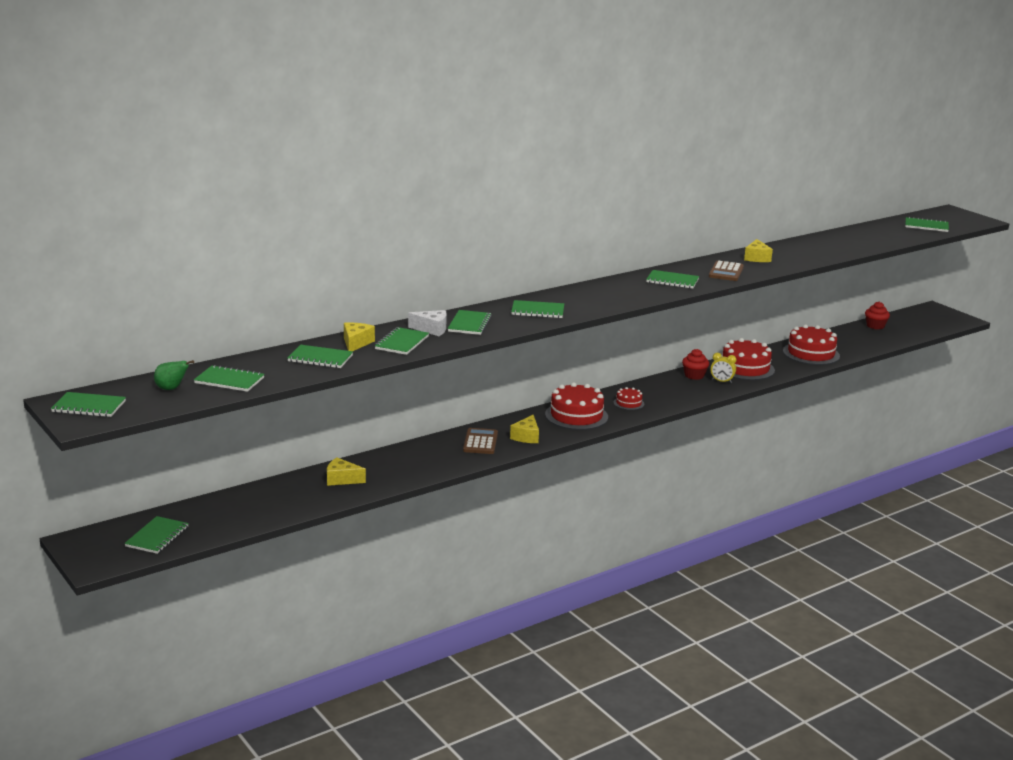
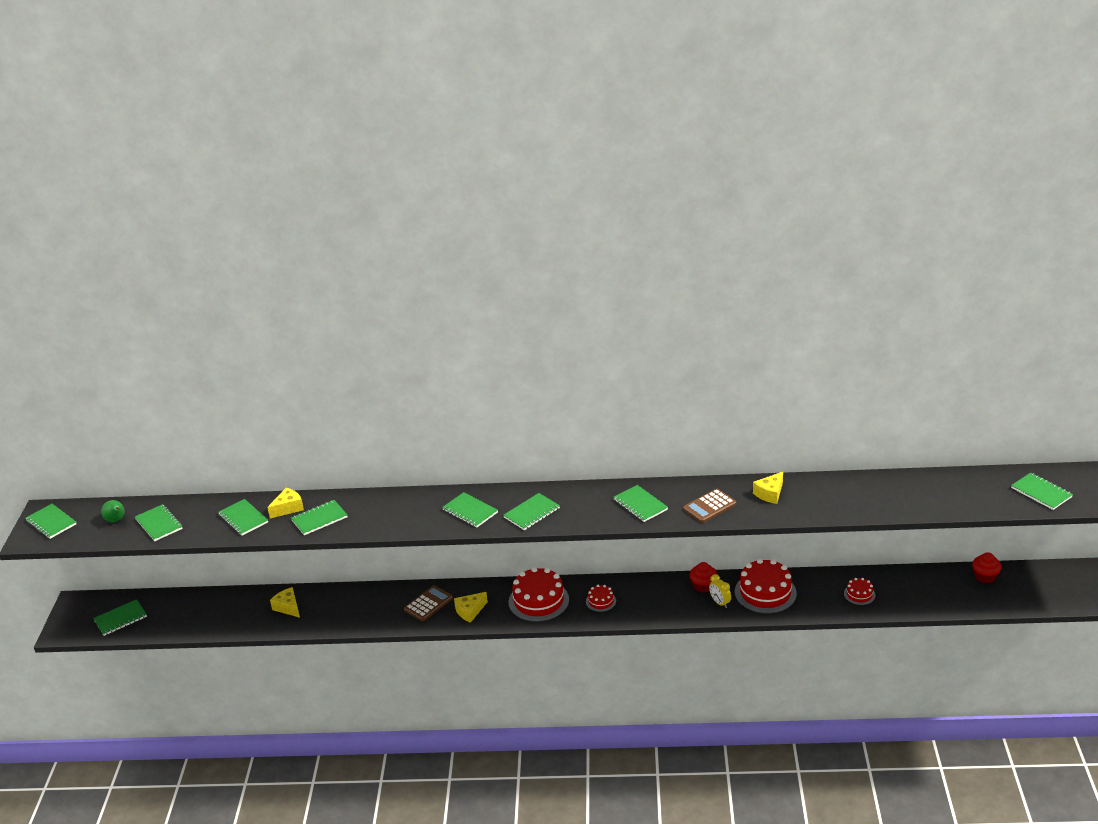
camera: 40 degrees right, 10 degrees up
white cheese [408,310,447,336] -> none
green notebook [448,310,492,335] -> green notebook moved to [503,493,560,530]
red cake [783,324,840,365] -> red cake [844,578,875,605], size x0.50

